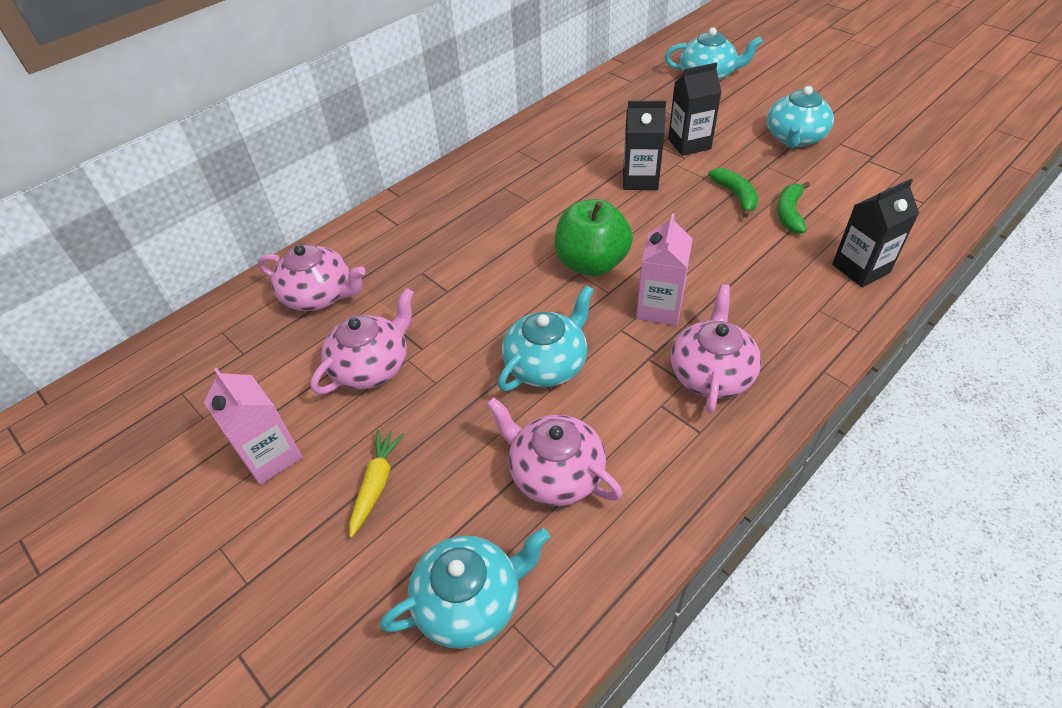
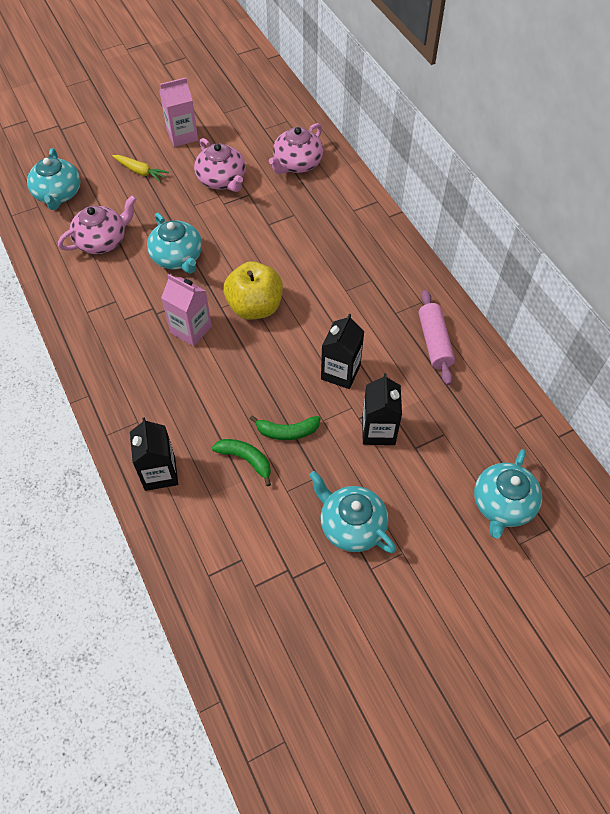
camera: 105 degrees right, 10 degrees up
green apple [554,199,633,276] -> yellow apple [224,261,283,320]
pink teapot [671,284,761,414] -> none
none -> pink rolling pin [418,290,455,385]

